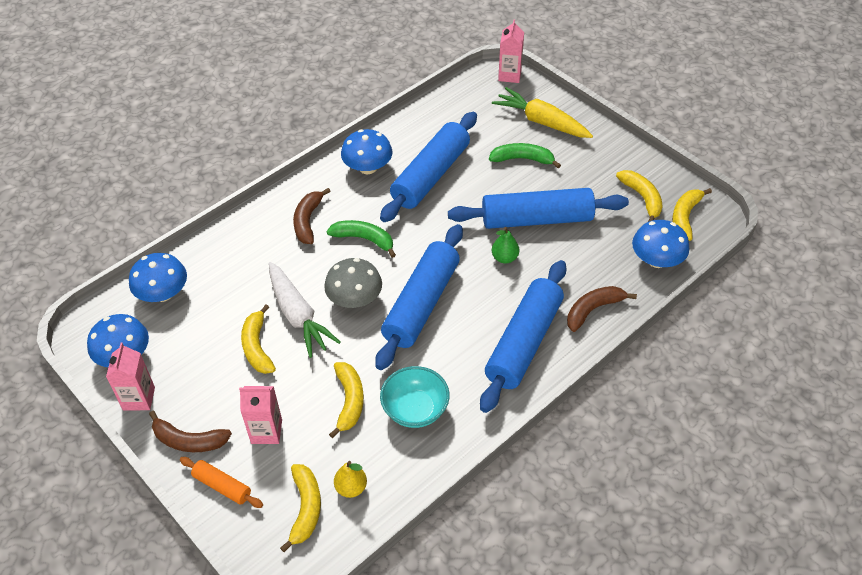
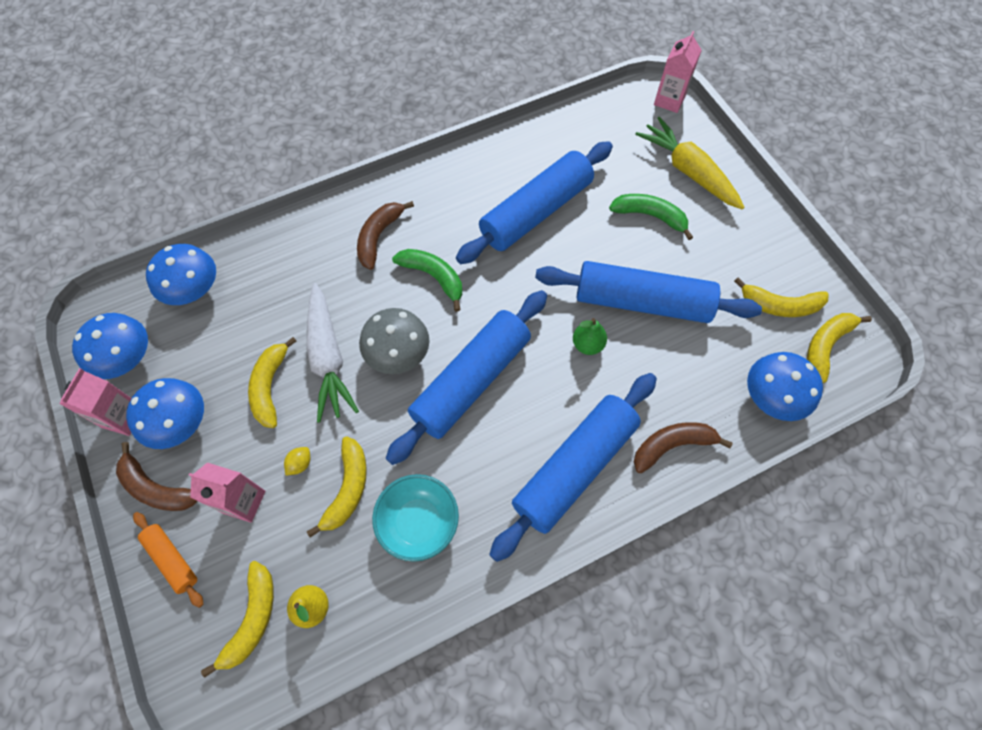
camera: 15 degrees right, 15 degrees up
blue mushroom [341,129,392,174] -> blue mushroom moved to [126,378,204,449]
yellow banana [616,170,663,222] -> yellow banana turned 105 degrees clockwise [734,277,828,317]
none -> yellow lemon [284,447,310,476]

